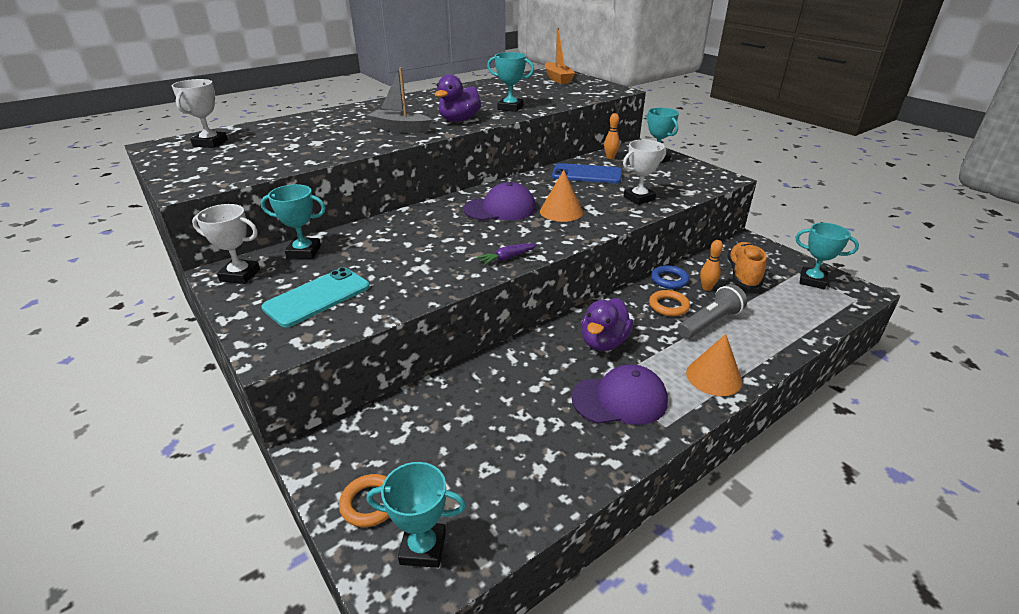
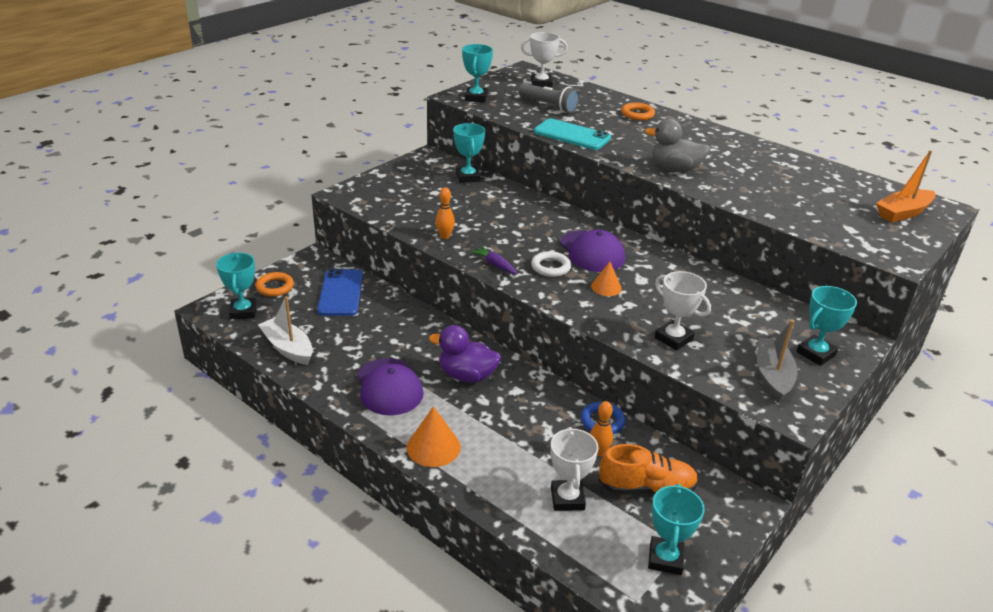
camera: 75 degrees right, 0 degrees up
white trophy [192,204,260,284] -> white trophy moved to [551,427,598,511]
turquoise phone [261,267,370,328] -> turquoise phone moved to [534,118,611,150]
grey boat [367,67,432,133] -> grey boat moved to [757,320,798,402]
purple duck [435,74,481,122] -> grey duck [645,119,711,172]
turquoise trophy [487,52,534,112] -> turquoise trophy moved to [462,44,493,102]
orange cone [540,170,583,222] -> orange cone [591,262,622,296], size x0.64
blue phone [552,163,622,183] -> blue phone moved to [317,269,363,316]
orange bowling pin [604,113,620,159] -> orange bowling pin moved to [436,187,455,239]
orange ring [649,290,690,316] -> orange ring moved to [621,103,655,120]
grey flashlight [678,284,747,339] -> grey flashlight moved to [518,83,580,113]
none -> white boat [258,296,313,365]
none -> white ring [531,251,571,277]

